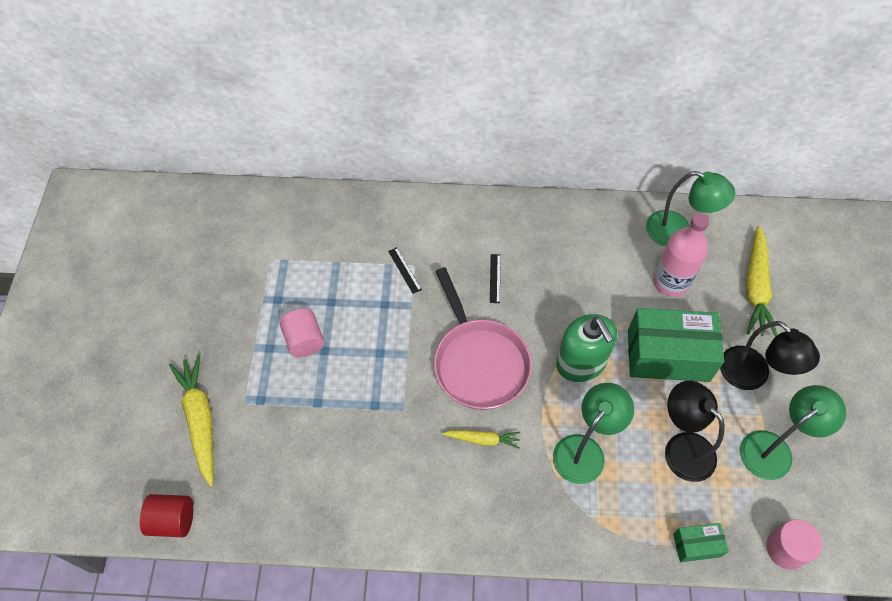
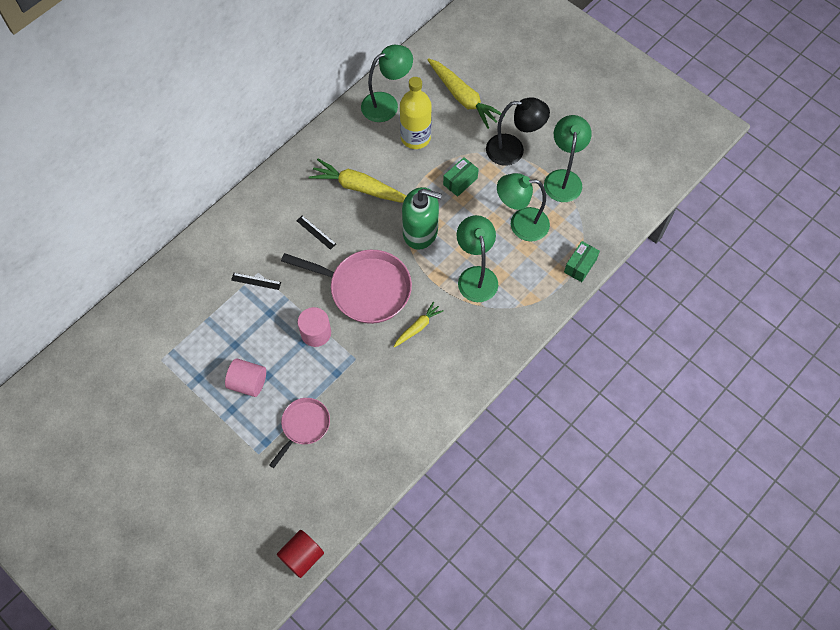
camera: 50 degrees left, 5 degrees up
yellow carrot [169,355,214,487] -> yellow carrot moved to [309,159,406,203]
green box [628,308,724,382] -> green box [443,157,479,197], size x0.47
pink bottle [653,213,709,297] -> yellow bottle [400,77,432,149]
black lamp [665,380,725,482] -> green lamp [497,173,550,242]
pink cylinder [766,519,823,570] -> pink cylinder moved to [297,307,331,347]
none -> pink pan [269,398,330,468]

